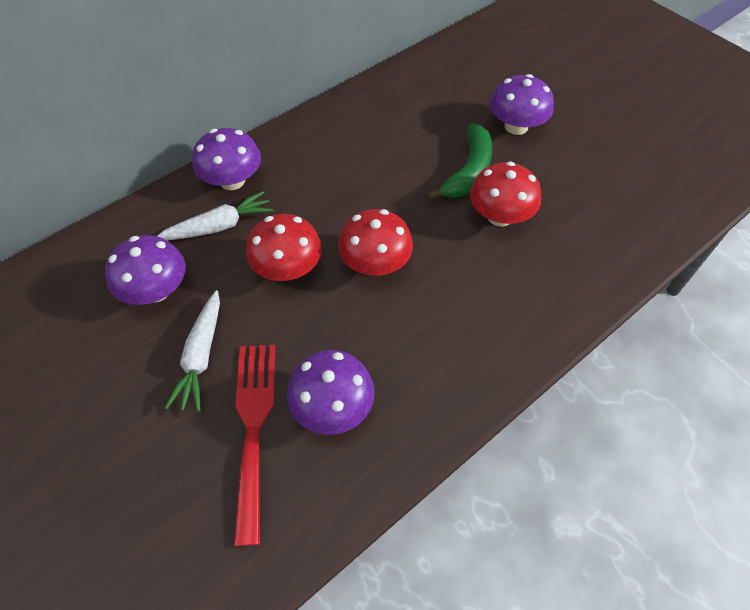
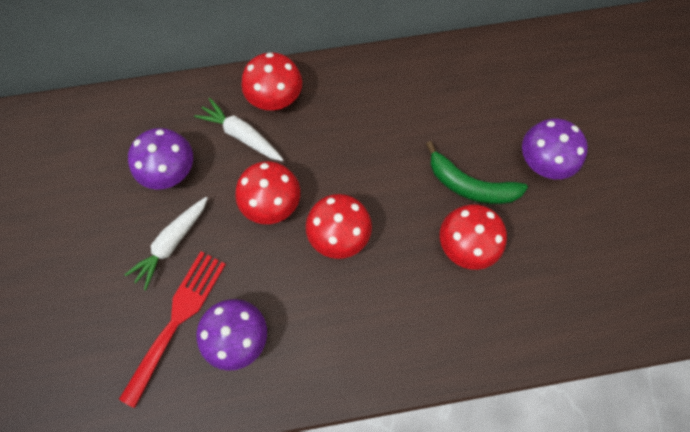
camera: 30 degrees right, 15 degrees up
white carrot [157,191,273,240] -> white carrot turned 150 degrees counterclockwise [194,98,284,161]
purple mushroom [192,128,261,190] -> red mushroom [241,52,302,110]
green banana [426,123,492,200] -> green banana turned 60 degrees clockwise [426,141,528,204]

